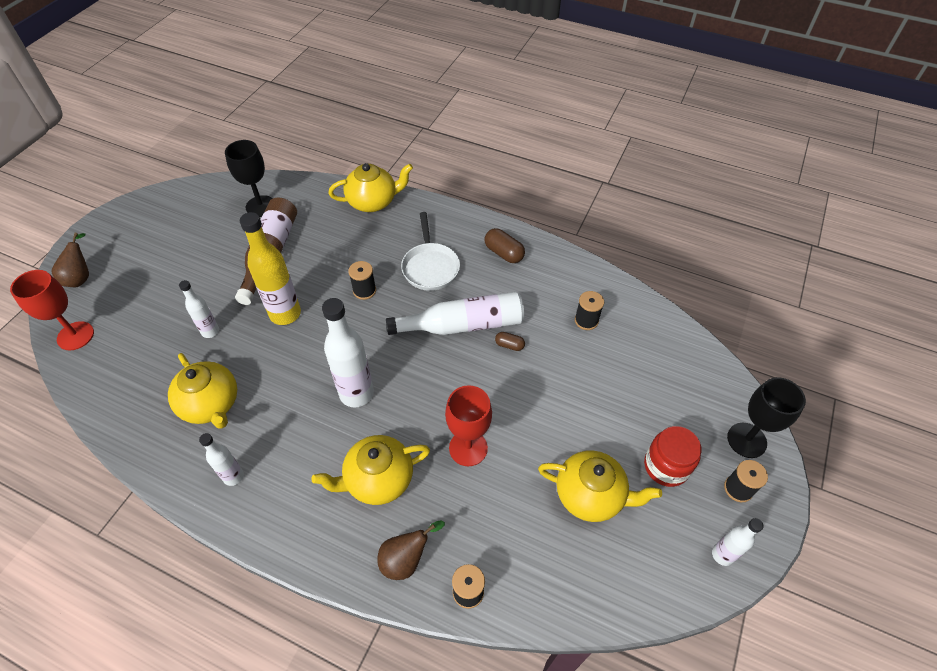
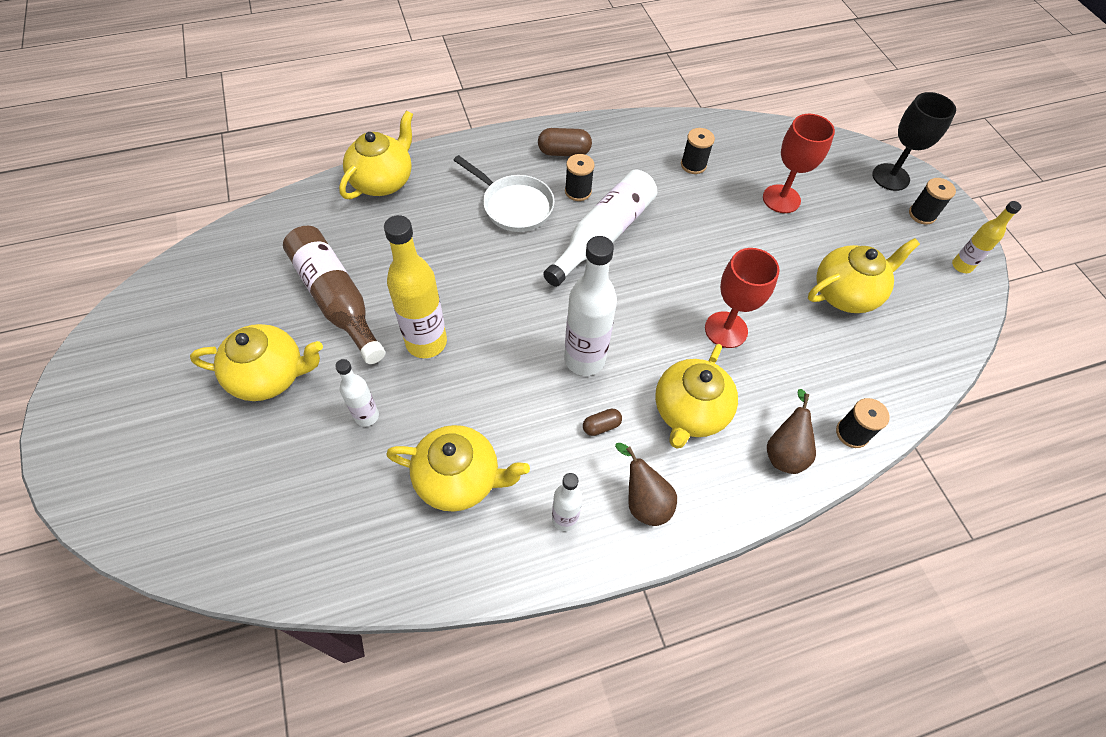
camera: 45 degrees left, 5 degrees up
red goblet [10,270,94,350] -> red goblet moved to [763,114,835,213]
brown pear [51,233,89,287] -> brown pear moved to [615,443,677,526]
black goblet [225,140,273,217] -> none
black spool [348,261,376,300] -> black spool moved to [565,154,595,201]
brown capsule [495,332,525,351] -> brown capsule moved to [583,409,622,436]
red jar [644,426,701,487] -> none
white bottle [712,518,764,566] -> yellow bottle [952,201,1021,273]
none -> yellow teapot [190,324,323,401]

